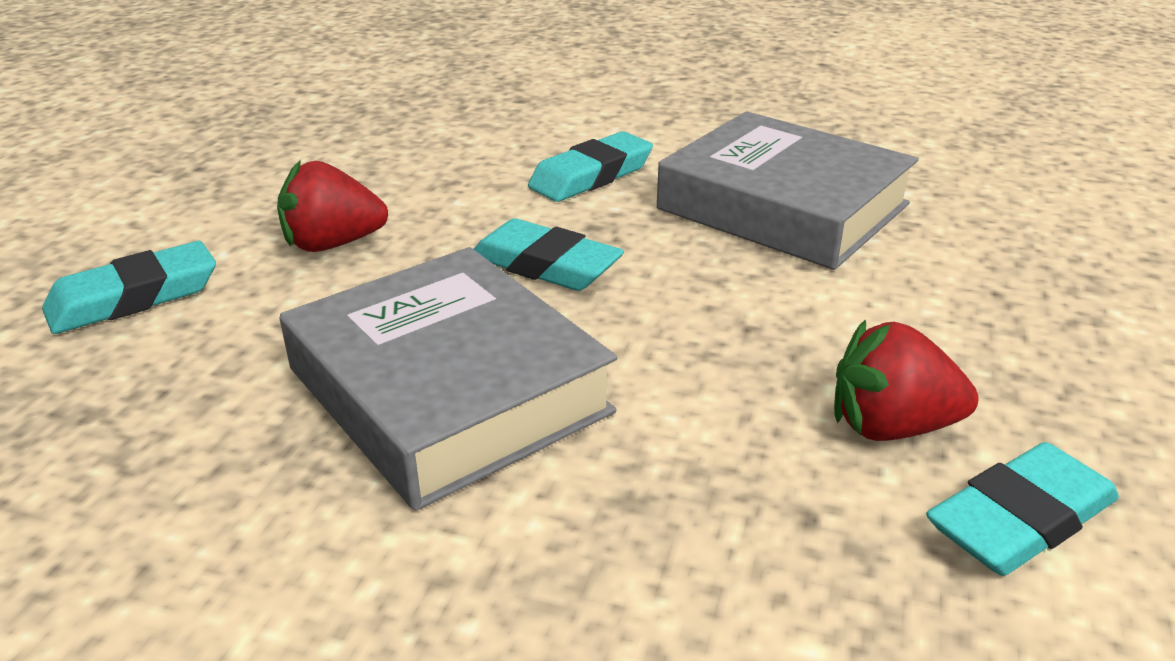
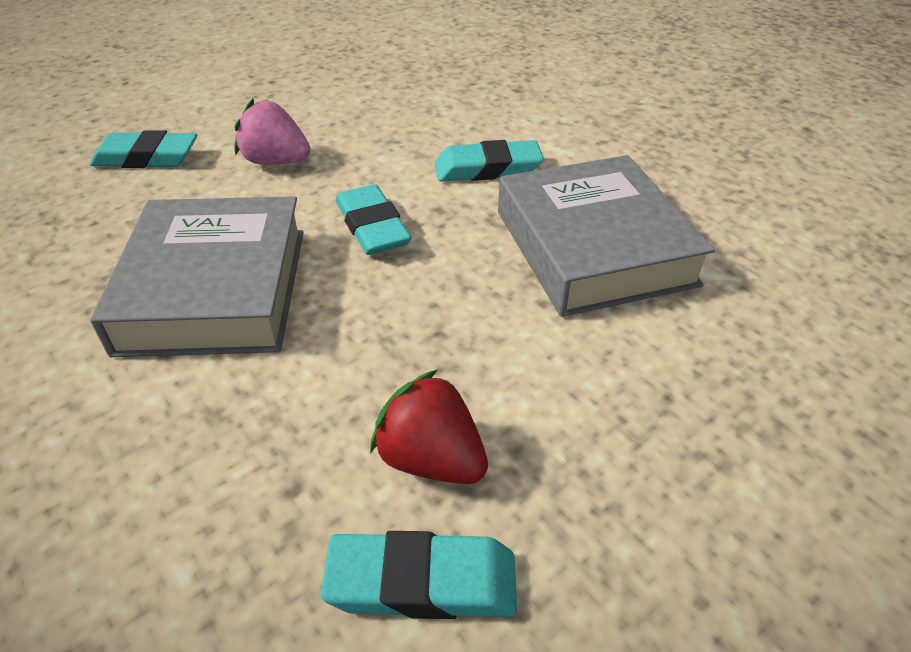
camera: 35 degrees right, 10 degrees up
red strawberry [277,160,388,252] -> pink strawberry [234,99,310,165]

